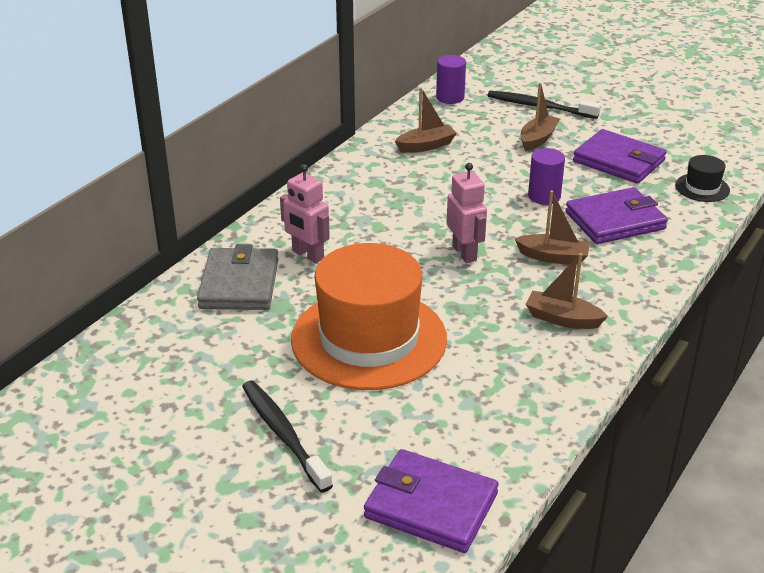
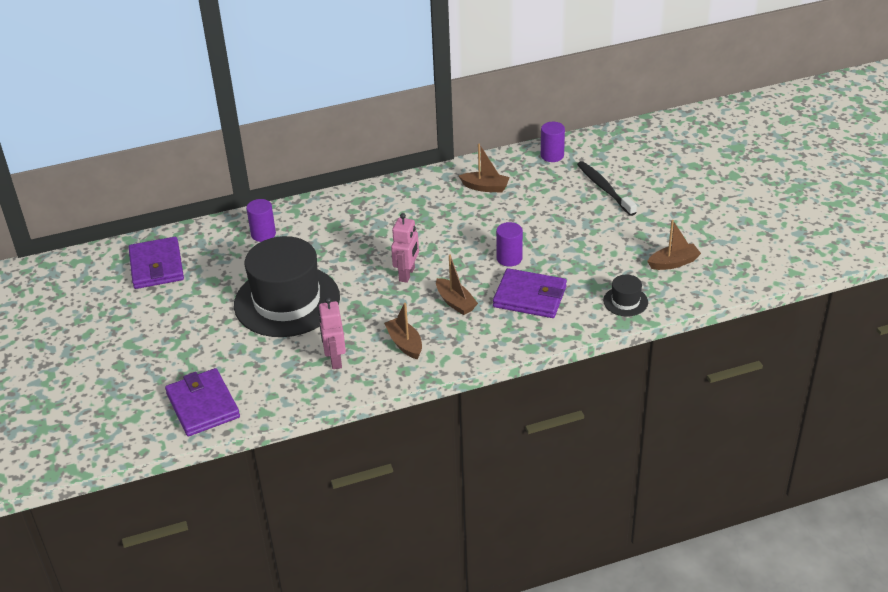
camera: 40 degrees right, 5 degrees up
grey wallet [197,244,279,310] -> purple cylinder [246,199,276,242]
black toothbrush [242,380,333,493] -> none
pink robot [280,164,330,263] -> pink robot moved to [318,297,346,369]
orange hat [291,243,447,390] -> black hat [234,236,340,337]
brown boat [520,83,560,151] -> brown boat moved to [647,220,701,270]
purple wallet [573,129,667,184] -> purple wallet moved to [128,237,184,289]

